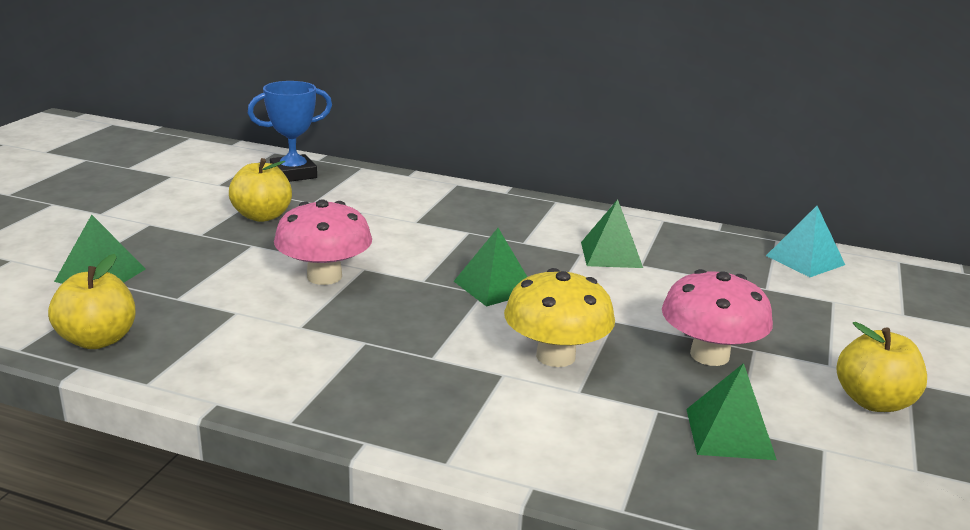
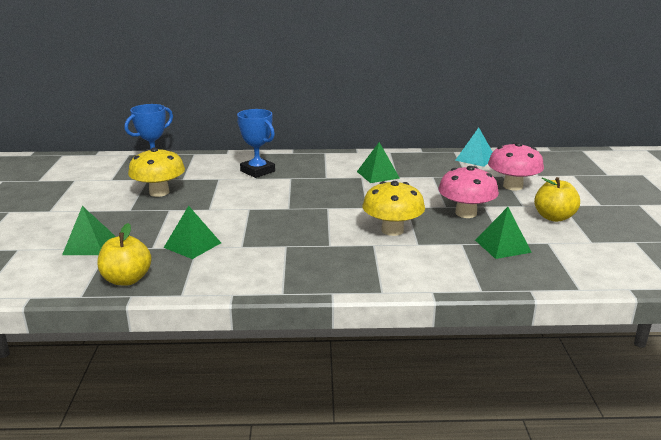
camera: 20 degrees left, 0 degrees up
yellow apple [229,158,292,222] -> yellow mushroom [128,147,185,197]
pink mushroom [274,199,372,285] -> pink mushroom moved to [488,142,544,191]
green pyramid [454,228,527,307] -> green pyramid moved to [164,206,221,259]
none -> blue trophy [237,109,275,178]

